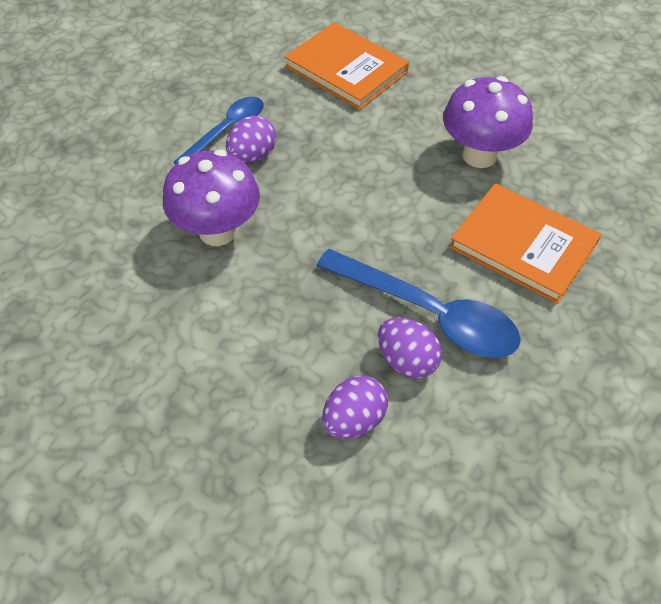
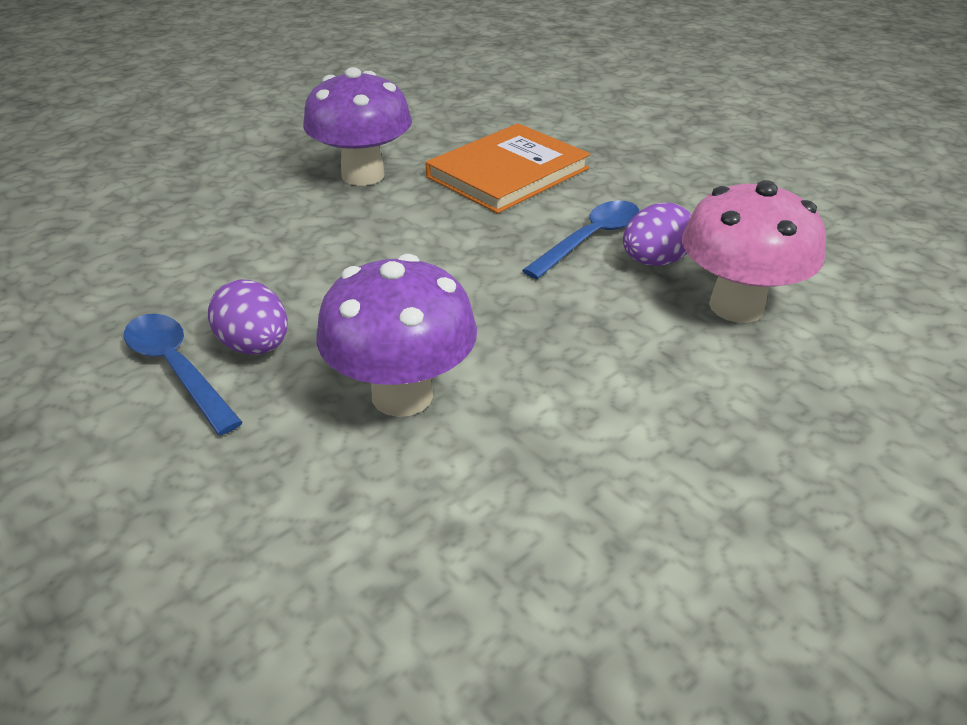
camera: 80 degrees left, 15 degrees down
orange book [285,22,409,110] -> none
blue spoon [316,249,521,358] -> blue spoon [522,200,639,279], size x0.64
purple egg [322,375,388,439] -> pink mushroom [682,180,826,323]

